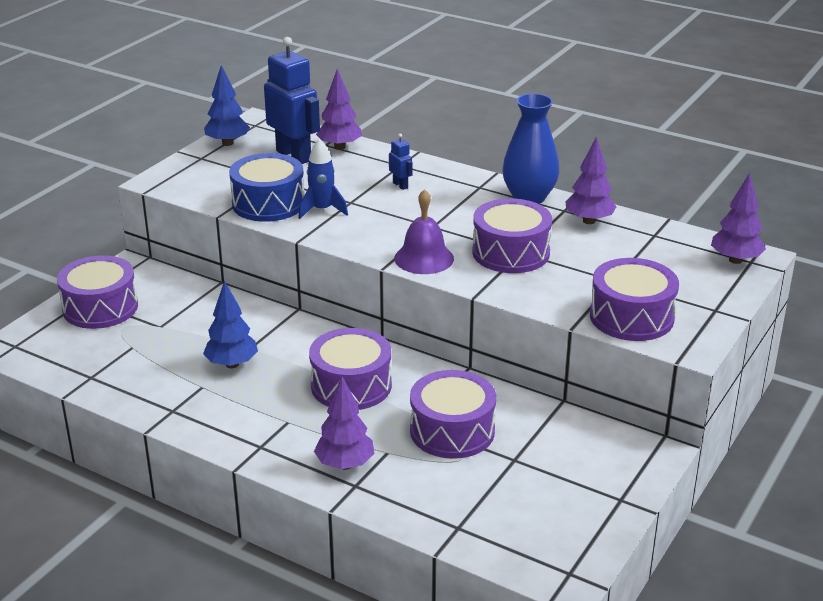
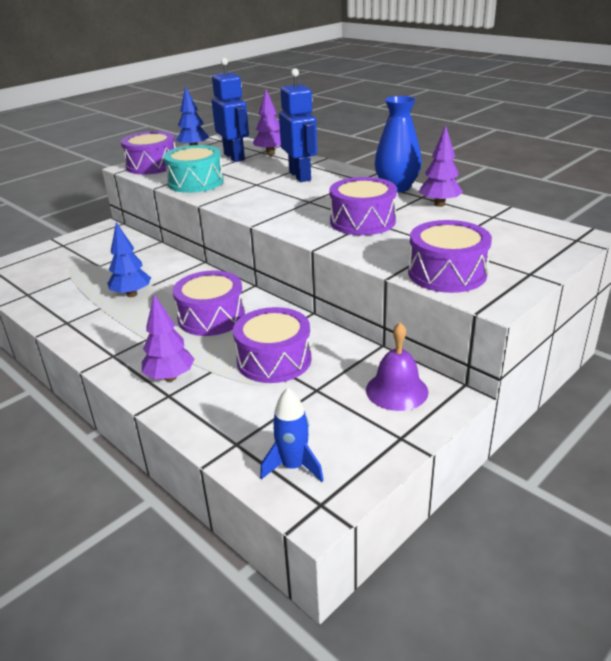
camera: 15 degrees right, 0 degrees up
purple drum [57,255,138,329] -> purple drum moved to [121,131,176,174]
blue drum [229,153,304,222] -> turquoise drum [163,145,224,193]
blue rocket [299,138,348,219] -> blue rocket moved to [260,388,324,482]
blue robot [389,134,413,190] -> blue robot [279,68,317,182], size x2.29
purple bell [394,189,454,274] -> purple bell moved to [366,322,428,411]
purple tree [711,173,766,264] -> none

